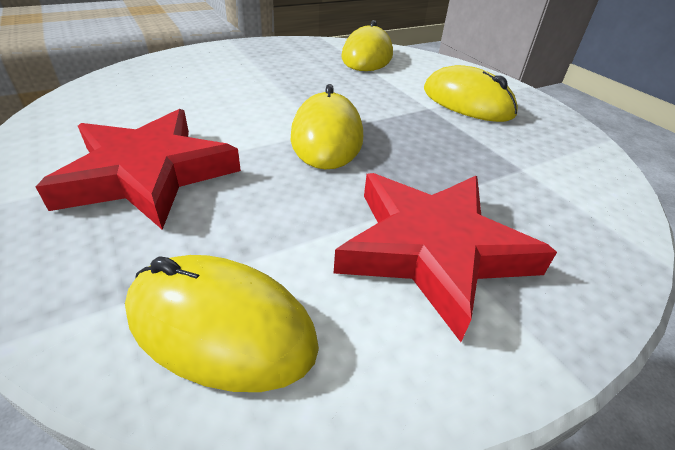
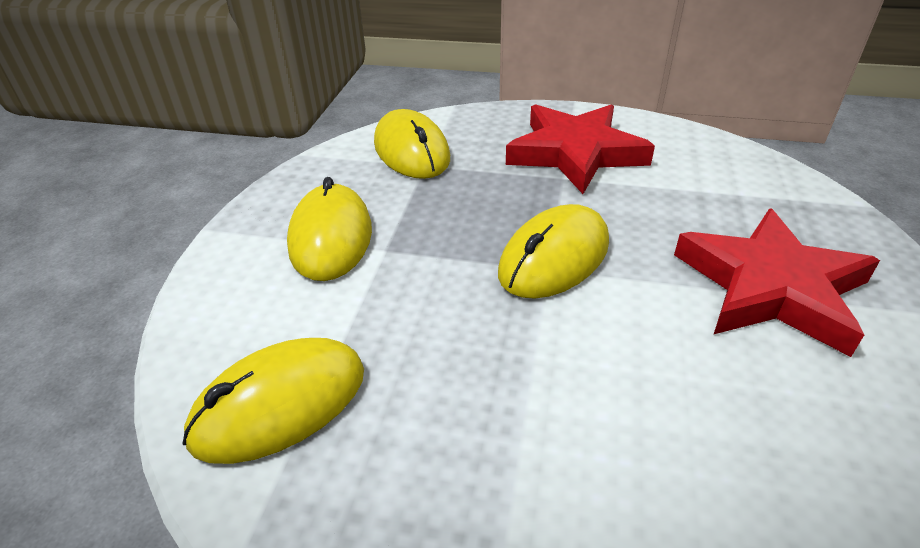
camera: 135 degrees left, 0 degrees up
yellow mouse [125,255,319,392] -> yellow mouse moved to [374,109,450,179]

